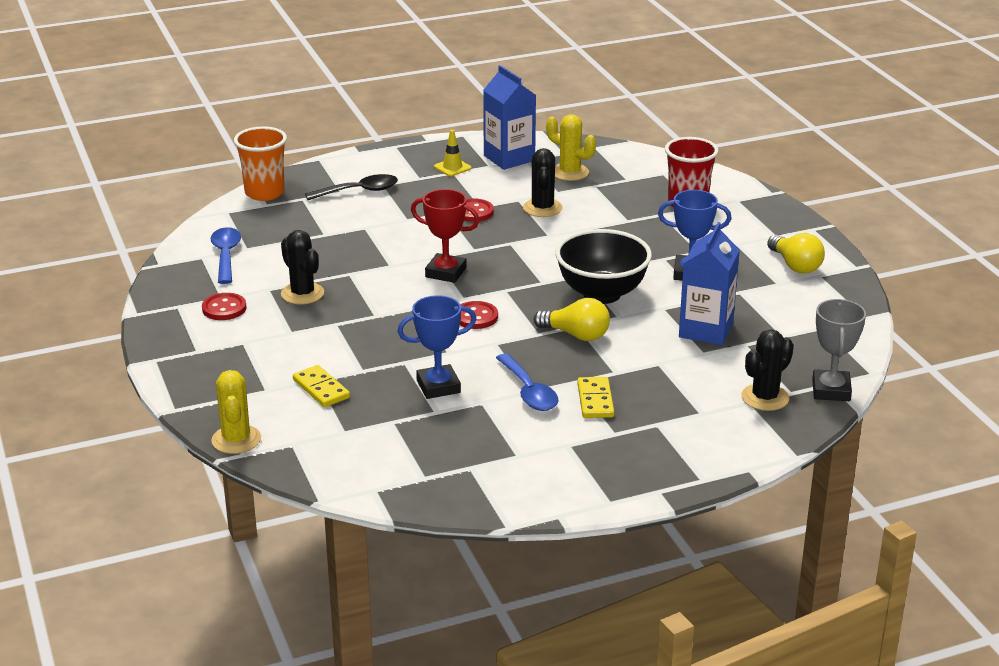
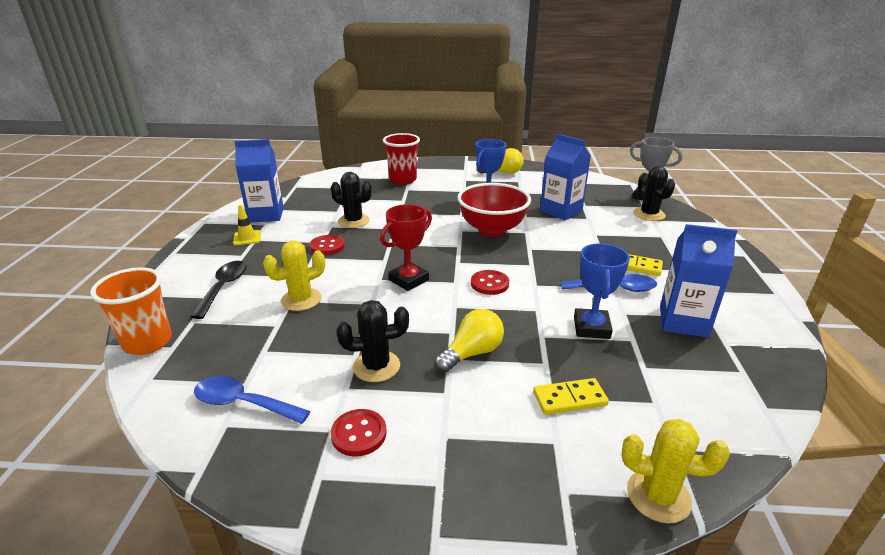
camera: 65 degrees left, 0 degrees up
yellow light bulb [534,298,610,341] -> yellow light bulb moved to [435,309,504,373]
yellow cactus [546,114,596,181] -> yellow cactus moved to [263,240,325,311]
black bowl [555,229,652,304] -> red bowl [457,183,531,237]
none -> blue carton [660,224,737,338]

